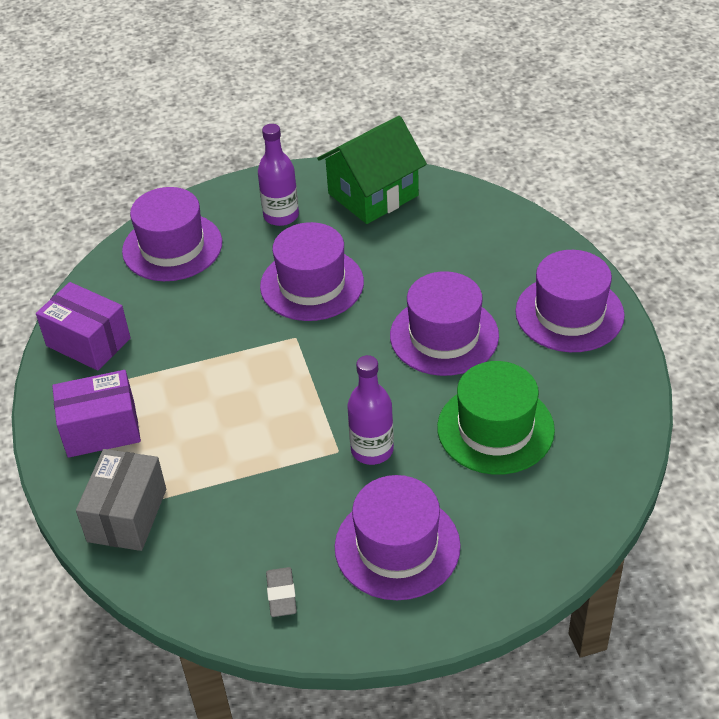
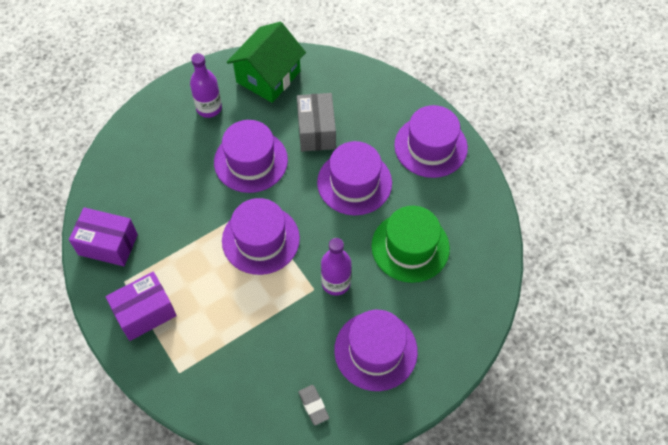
camera: 20 degrees left, 15 degrees up
grey box [76,449,166,551] -> grey box moved to [297,93,336,152]
purple hat [122,187,222,281] -> purple hat moved to [222,198,300,275]

